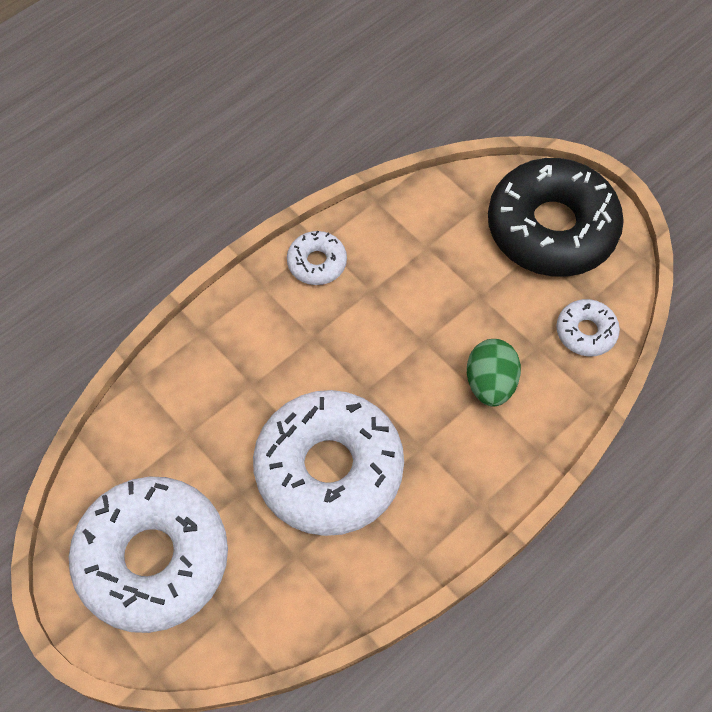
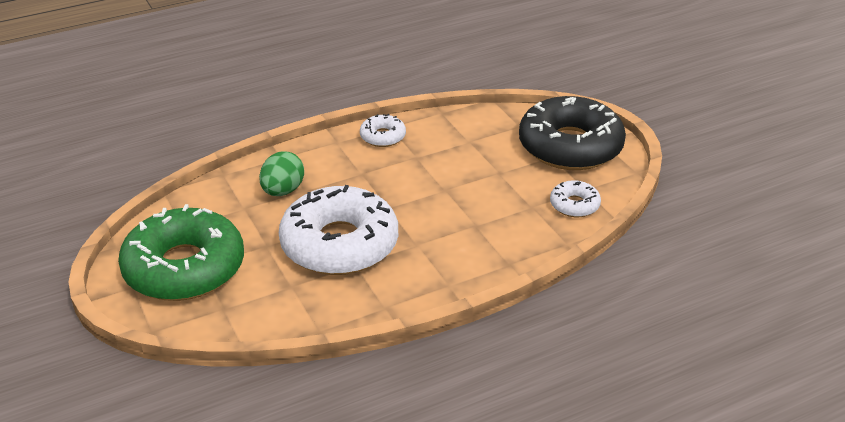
camera: 15 degrees right, 25 degrees down
white donut [69,477,228,633] -> green donut [118,204,244,301]
green egg [467,339,521,406] -> green egg moved to [259,151,304,196]

